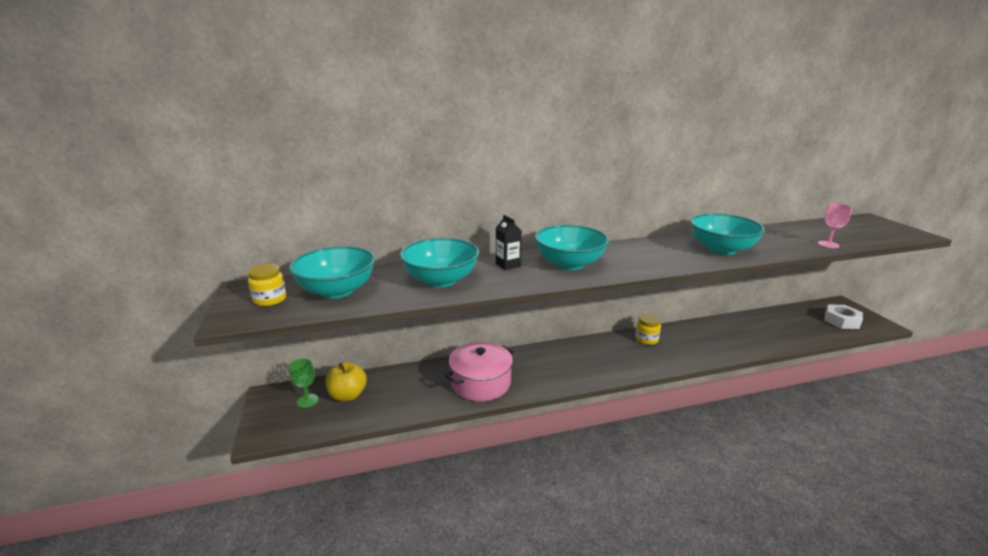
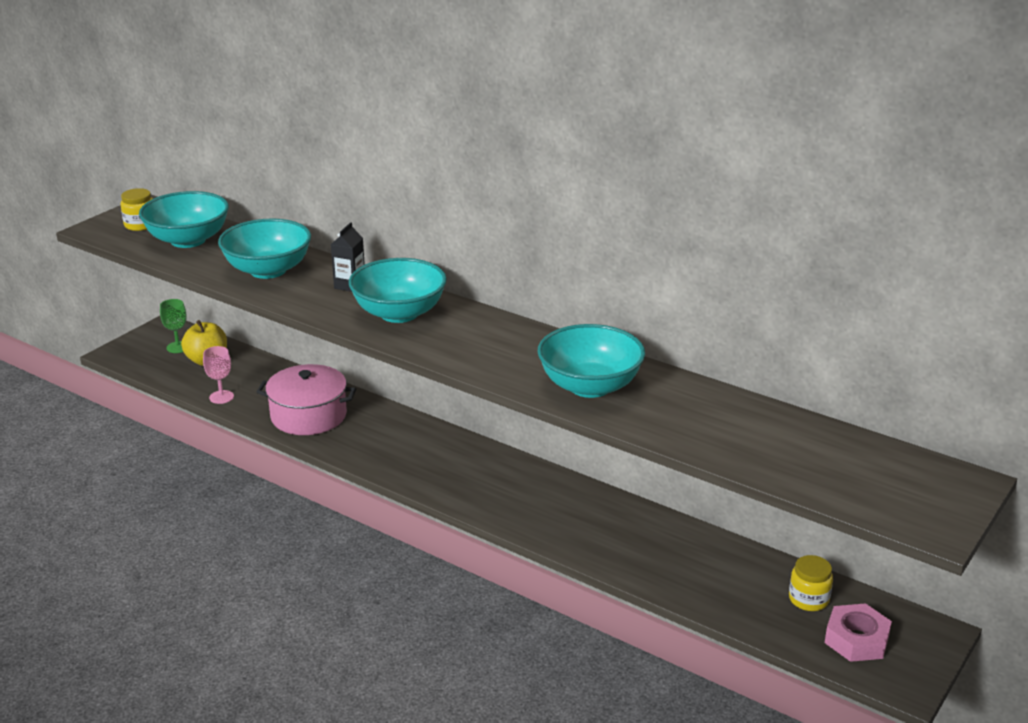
camera: 50 degrees right, 5 degrees up
yellow jar [635,314,661,345] -> yellow jar moved to [789,555,833,611]
pink goblet [818,203,852,248] -> pink goblet moved to [203,346,234,404]
white nut [824,304,863,329] -> pink nut [825,603,892,662]

